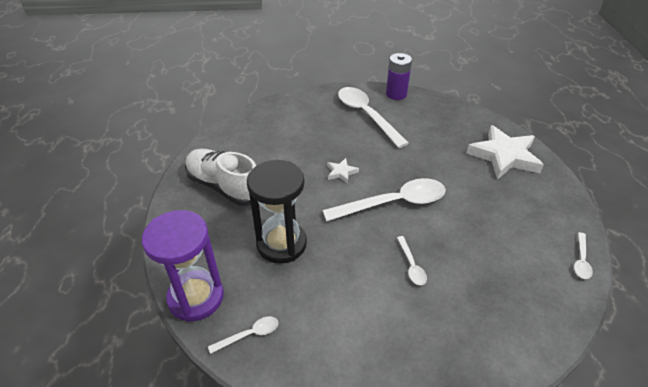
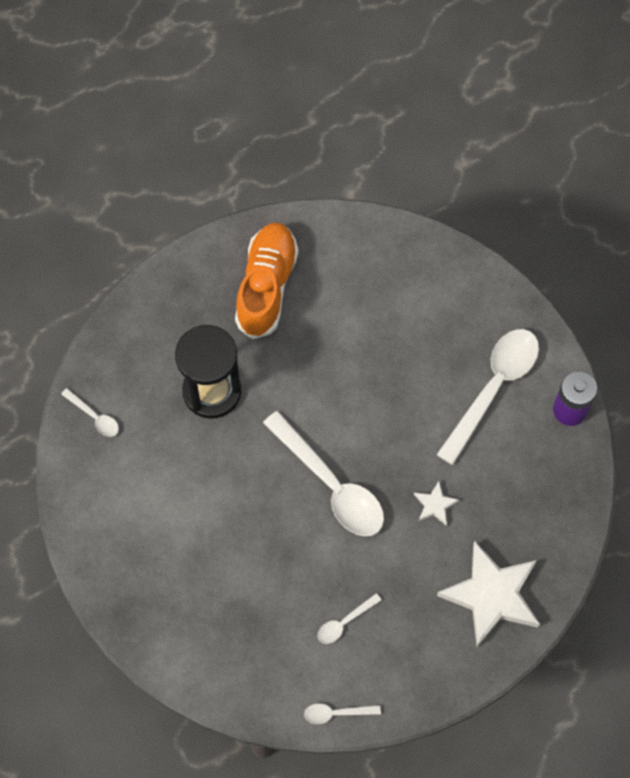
camera: 65 degrees right, 25 degrees up
purple hourglass [142,210,224,322] -> none
white shoe [185,149,256,206] -> orange shoe [235,222,298,339]
white star [327,158,359,184] -> white star moved to [414,481,459,526]
white spoon [397,236,427,285] -> white spoon moved to [318,593,381,644]

